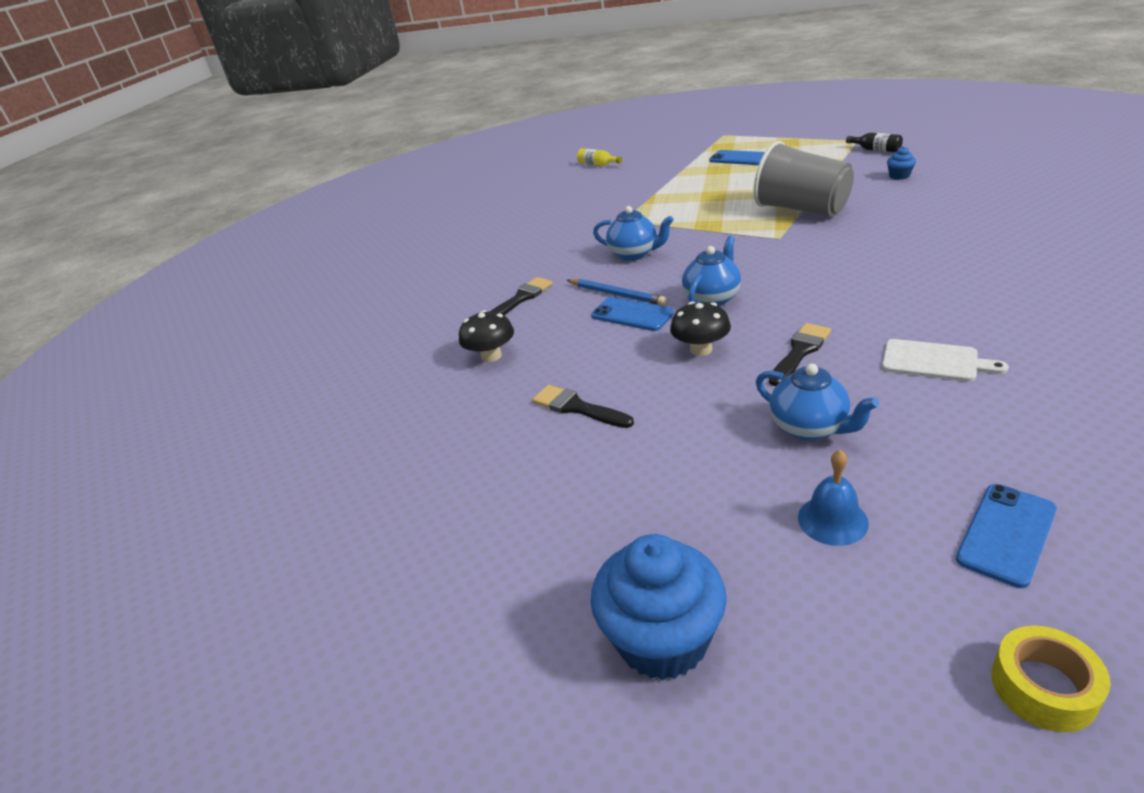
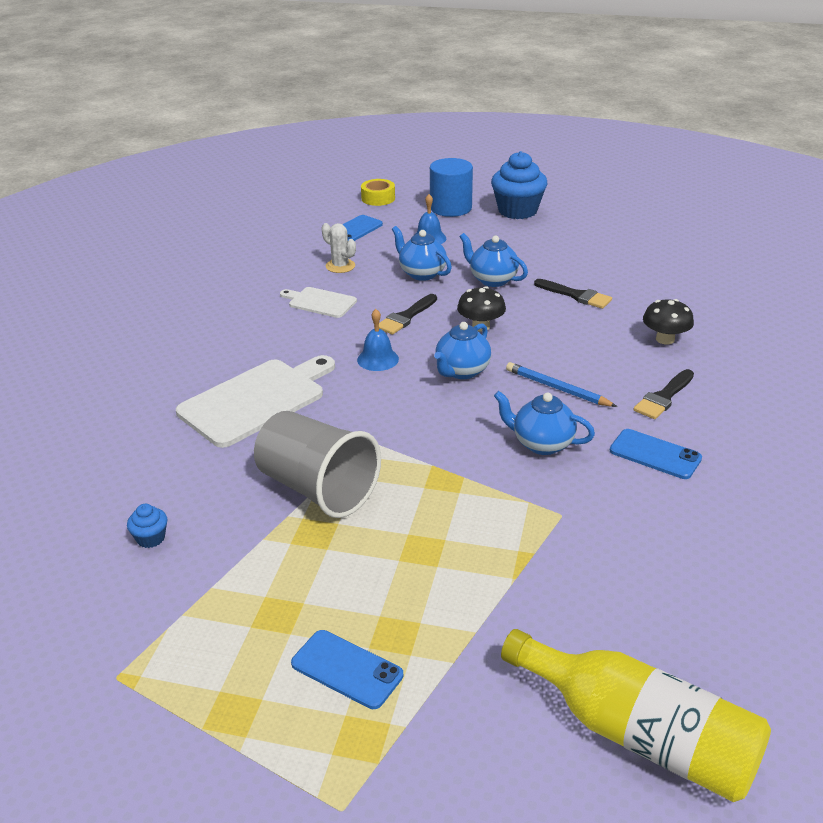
camera: 175 degrees right, 0 degrees up
yellow bottle [577,148,622,166] -> yellow bottle [501,629,771,802], size x2.48
blue phone [591,297,674,331] -> blue phone moved to [610,429,702,479]
black bottle [846,133,903,152] -> none
none -> white cutting board [176,355,335,448]
none -> white cactus [322,223,356,273]
none -> blue bell [357,309,399,371]
none -> blue cylinder [430,158,473,217]
none -> blue teapot [459,233,528,287]

